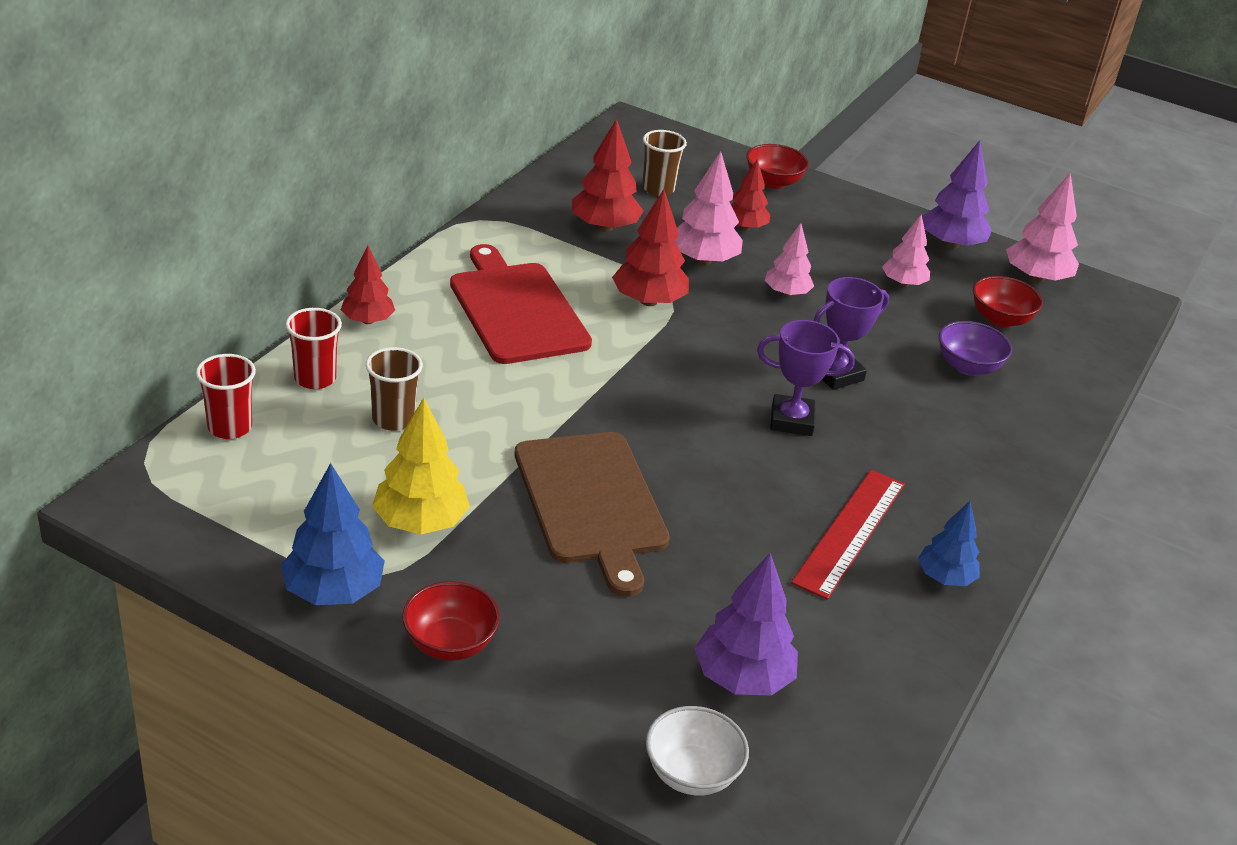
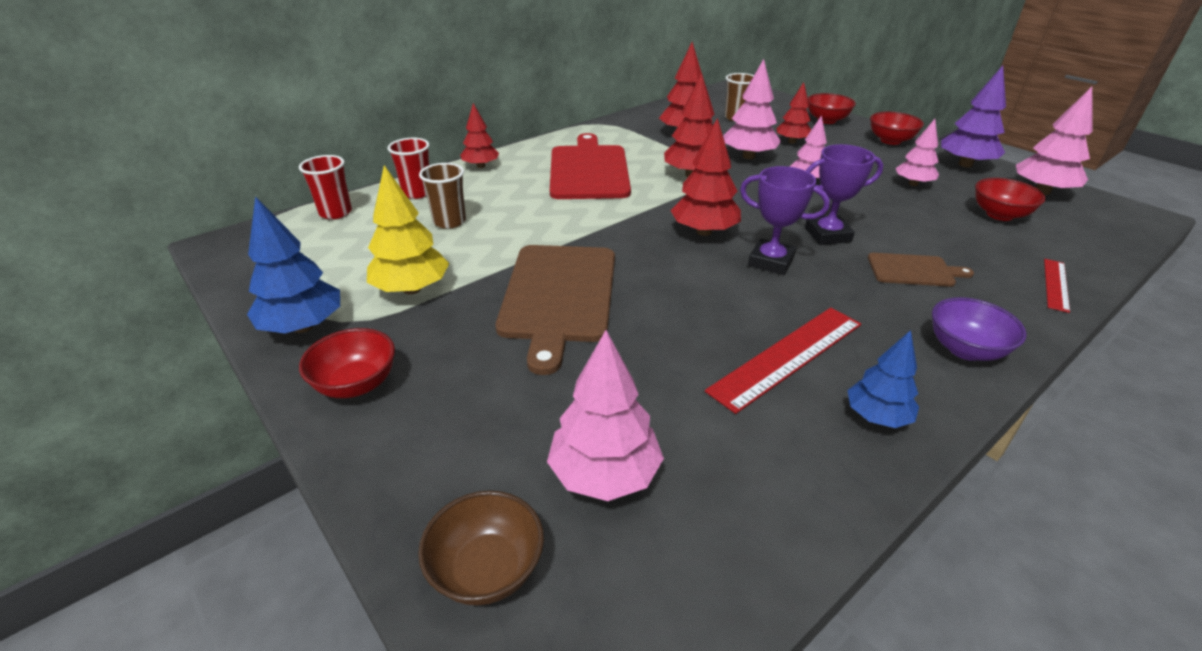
camera: 25 degrees right, 0 degrees up
white bowl [646,706,749,796] -> brown bowl [418,491,544,605]
purple tree [695,553,798,696] -> pink tree [547,330,664,501]
purple bowl [939,321,1012,376] -> purple bowl moved to [932,297,1027,361]
none -> red tree [670,118,741,236]
none -> brown cutting board [868,253,974,287]
none -> red bowl [870,112,924,145]
none -> red ruler [1044,259,1070,313]

